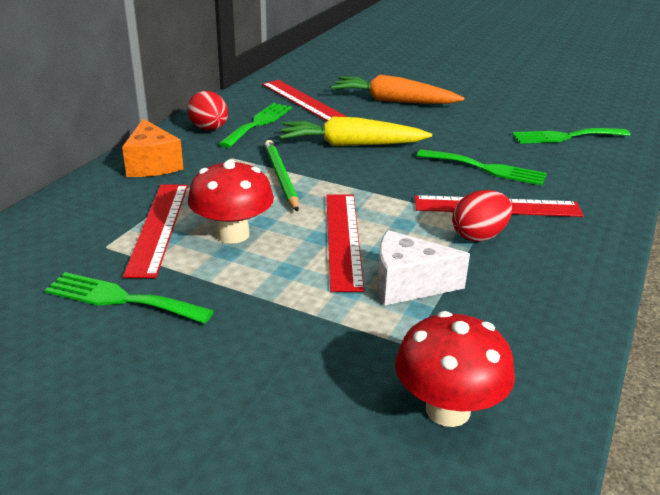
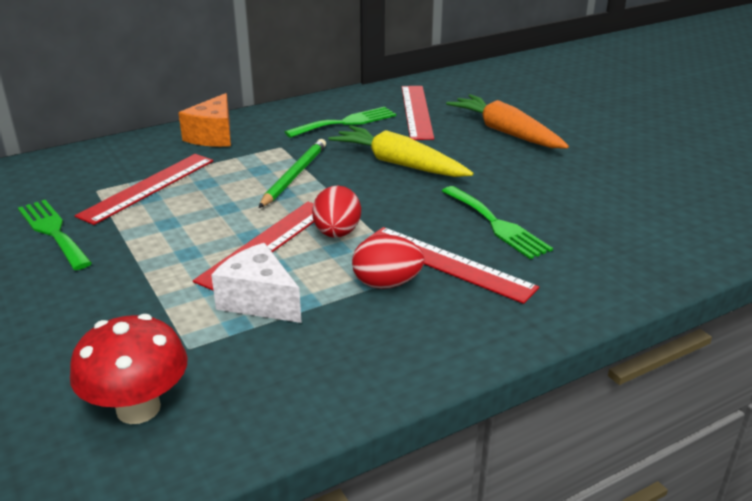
camera: 35 degrees right, 0 degrees up
red egg [187,91,228,130] -> red egg moved to [312,186,361,238]
red mushroom [188,159,274,244] -> none
green fork [512,128,630,144] -> none

